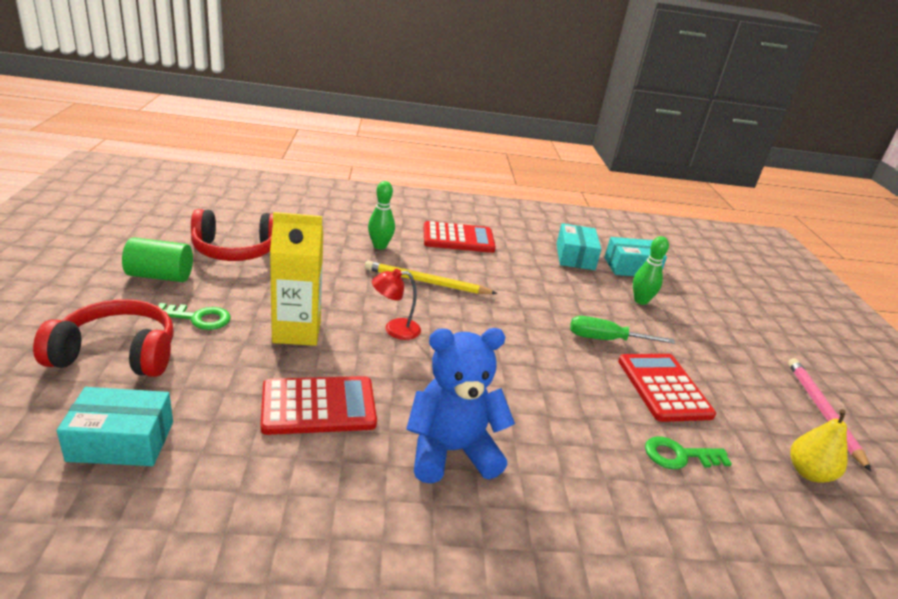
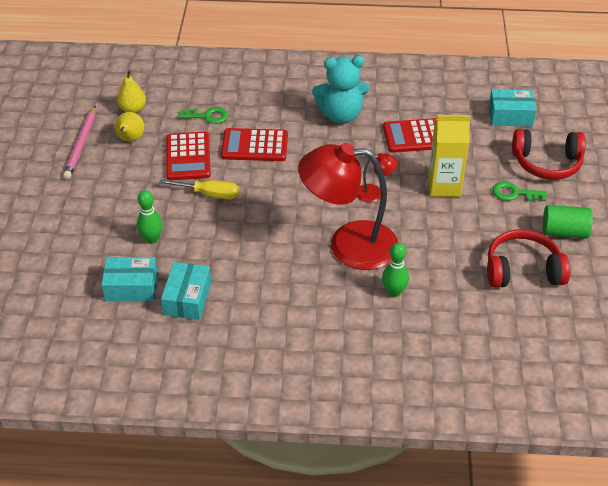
camera: 170 degrees left, 15 degrees up
yellow pencil [365,261,497,294] -> red lamp [298,143,398,270]
blue teddy bear [406,328,515,484] -> turquoise teddy bear [312,56,369,124]
red calculator [424,221,496,253] -> red calculator moved to [221,128,288,161]
green screwdriver [570,316,675,344] -> yellow screwdriver [159,179,239,199]
none -> yellow pear [115,112,145,142]

